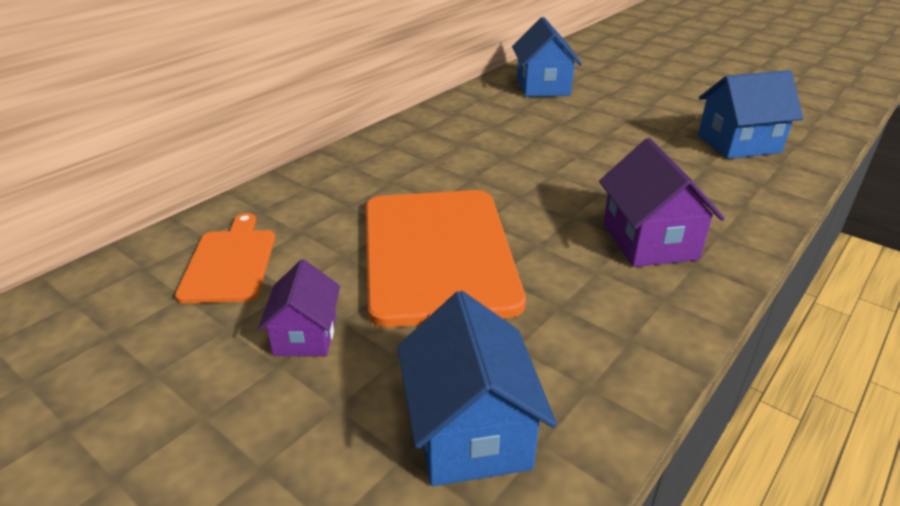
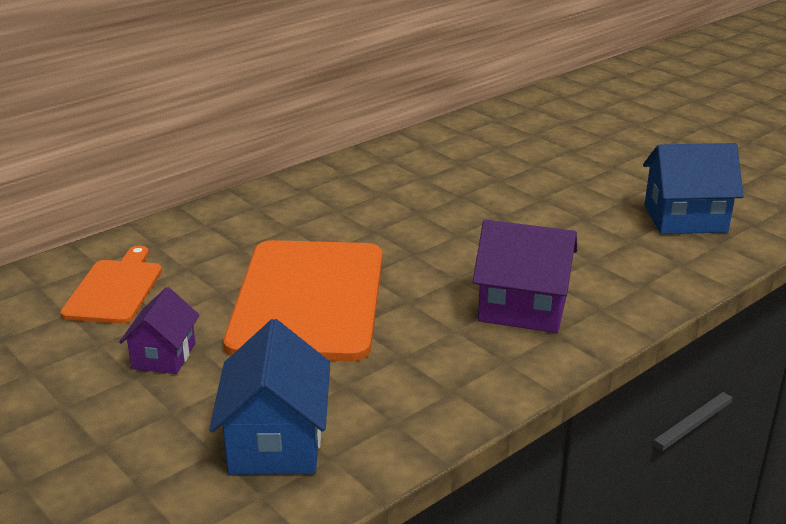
camera: 10 degrees right, 5 degrees down
blue house [512,17,582,97] -> none
purple house [599,138,725,267] -> purple house turned 75 degrees counterclockwise [473,220,577,333]

